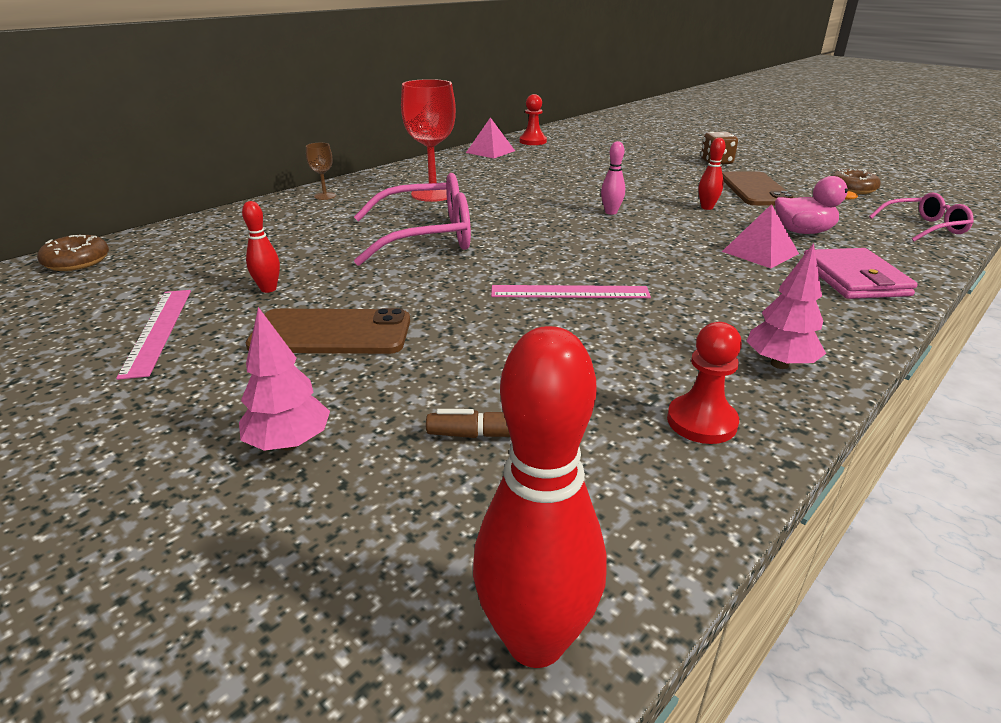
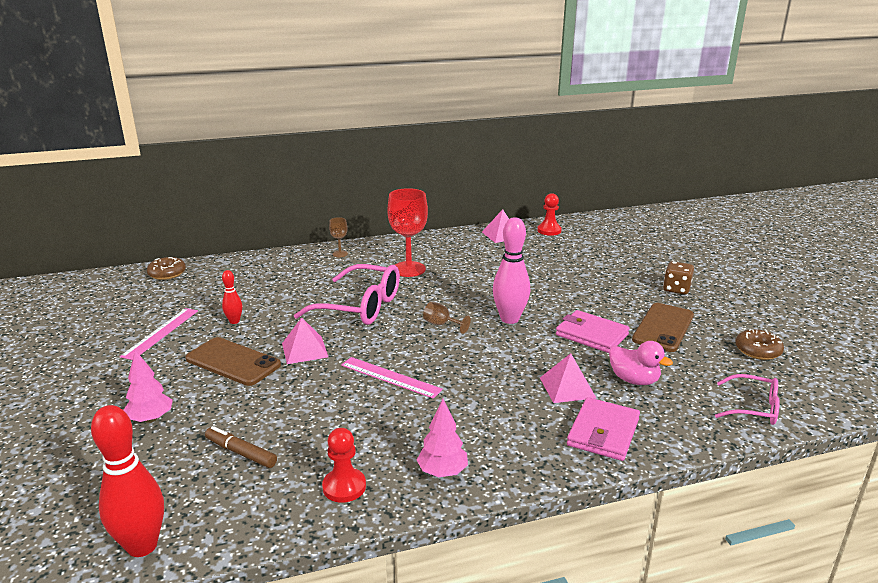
camera: 30 degrees right, 5 degrees down
pink bowling pin [601,141,625,215] -> pink bowling pin [493,217,530,324], size x1.92
red bowling pin [698,138,725,210] -> pink wallet [556,310,630,353]
none -> pink pyramid [282,318,328,364]
none -> brown goblet [423,302,471,334]

